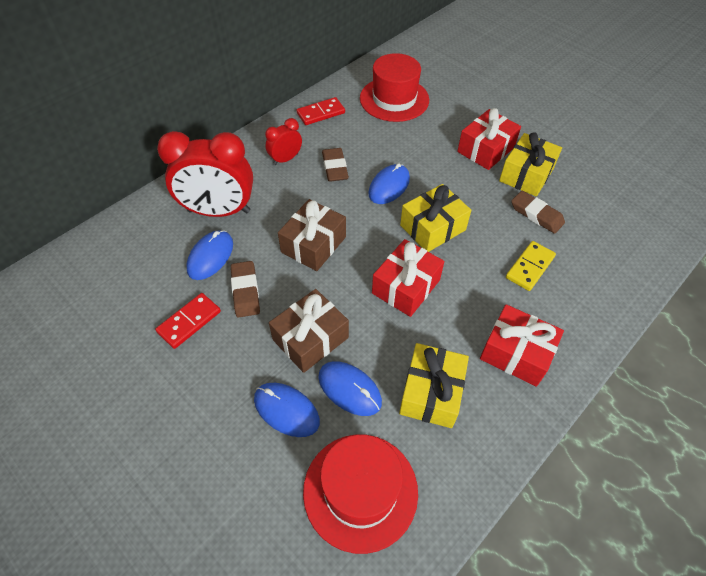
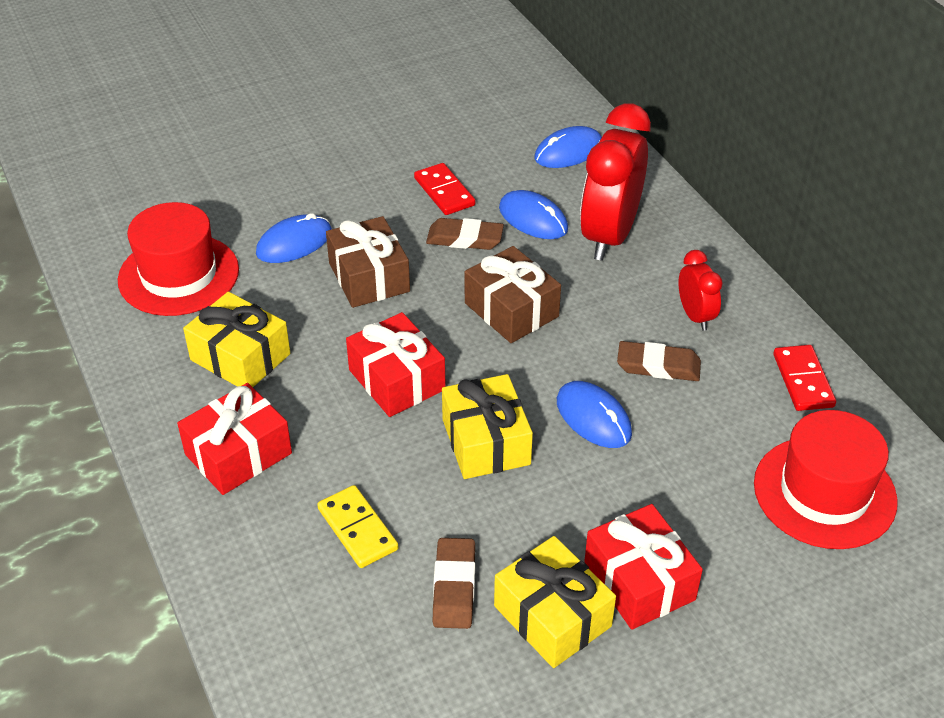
camera: 110 degrees right, 10 degrees down
blue mouse [318,361,382,416] -> blue mouse moved to [534,126,602,168]
brown eraser [511,191,565,234] -> brown eraser turned 60 degrees counterclockwise [433,538,475,629]

